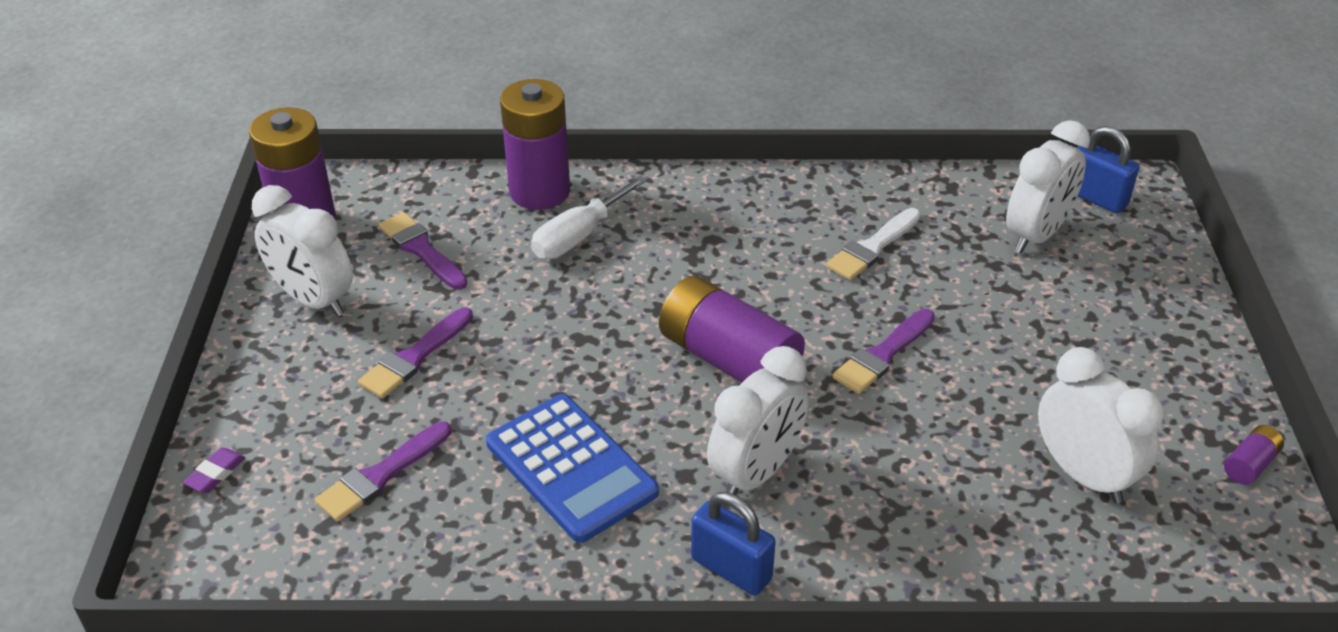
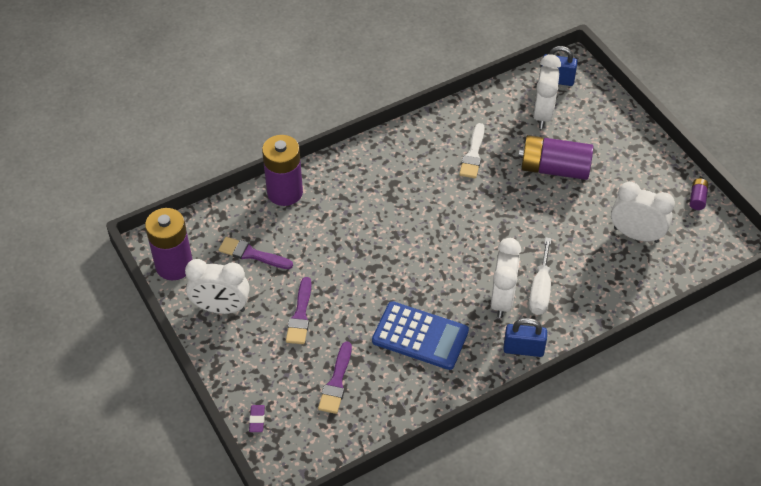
camera: 30 degrees left, 10 degrees up
white screwdriver [531,176,647,259] -> white screwdriver moved to [529,238,552,315]
purple battery [659,276,805,383] -> purple battery moved to [518,135,593,180]
purple brush [832,309,935,394] -> none

